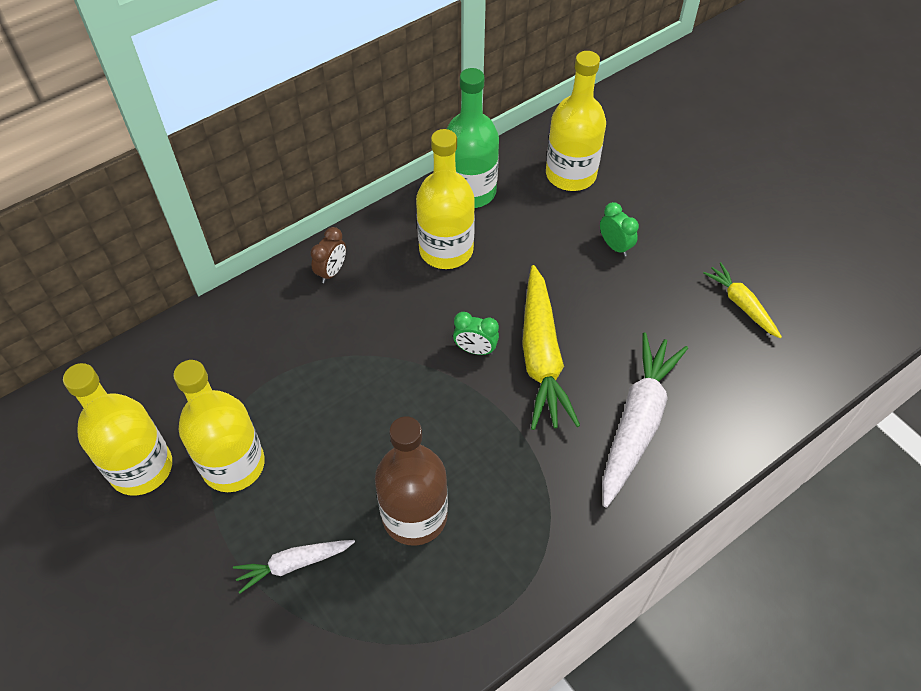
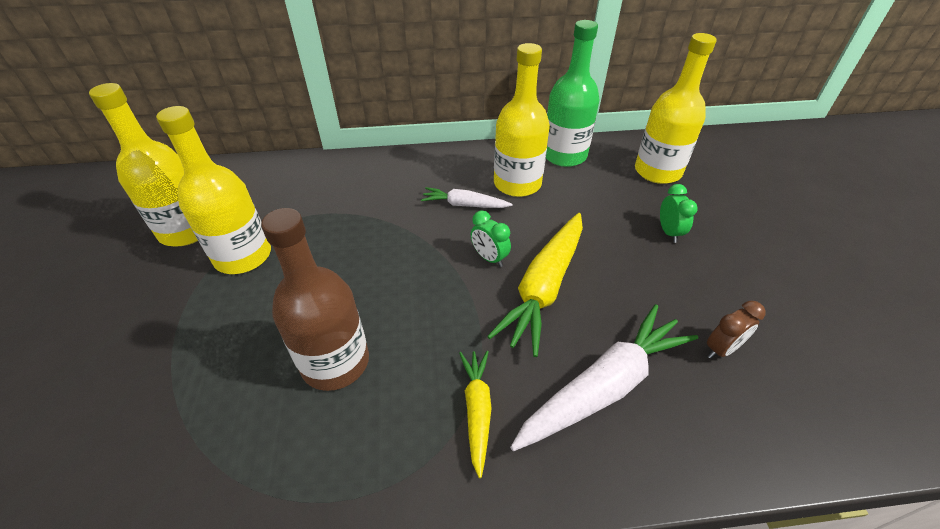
camera: 30 degrees right, 10 degrees down
white carrot [233,540,355,593] -> white carrot moved to [421,187,512,208]
brown clock [310,227,346,283] -> brown clock moved to [707,301,766,359]
yellow carrot [703,262,782,338] -> yellow carrot moved to [459,351,491,478]

